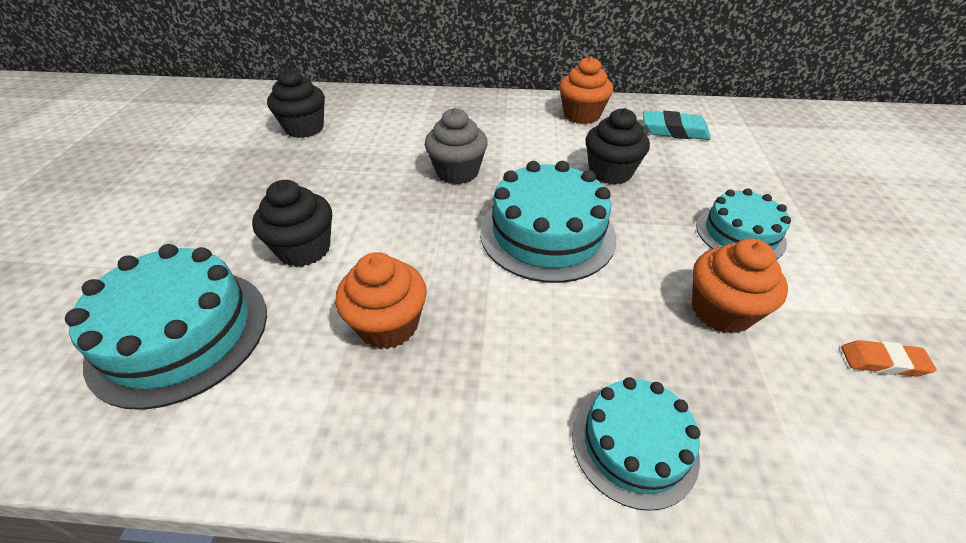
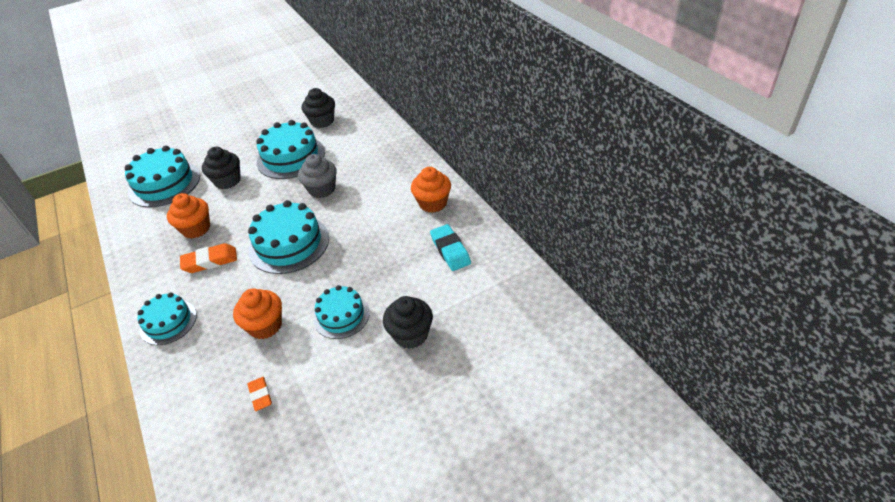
camera: 60 degrees right, 0 degrees up
black cupcake [585,108,650,185] -> black cupcake moved to [383,296,433,349]
none -> orange eraser [180,243,237,273]
none -> turquoise cake [256,120,325,179]

